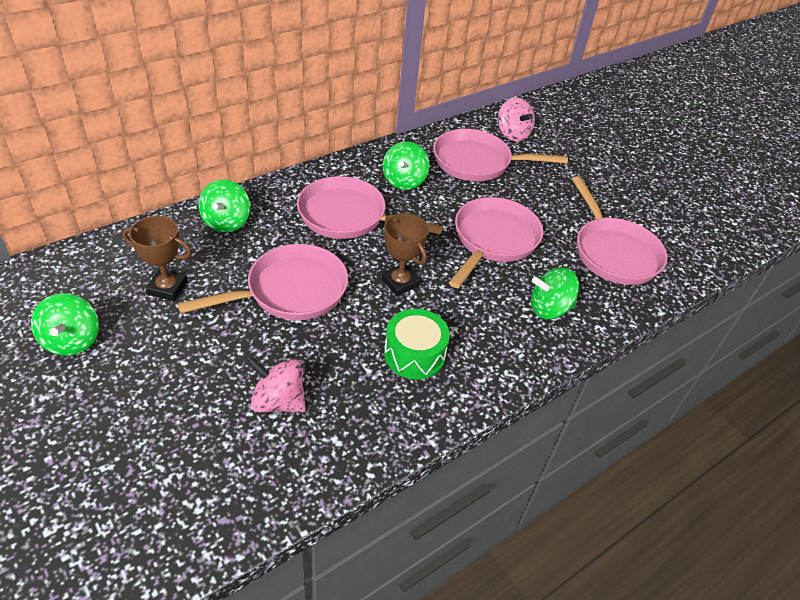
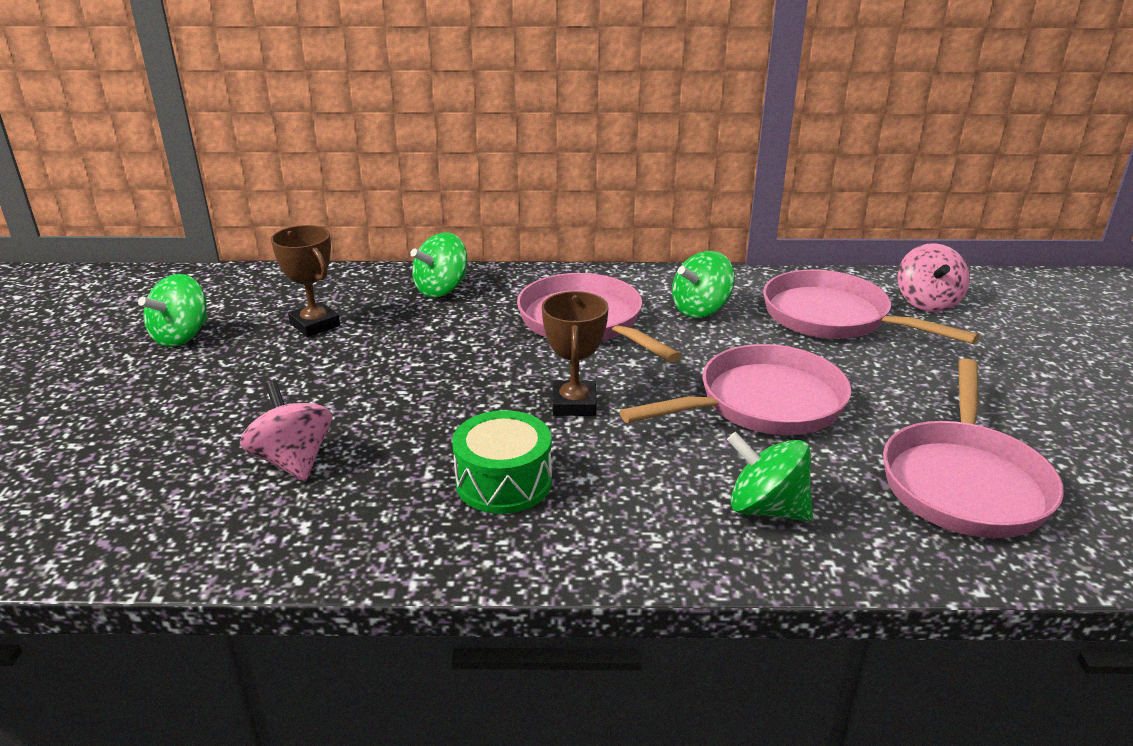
camera: 40 degrees right, 15 degrees down
pink pan [177,244,348,320] -> none

